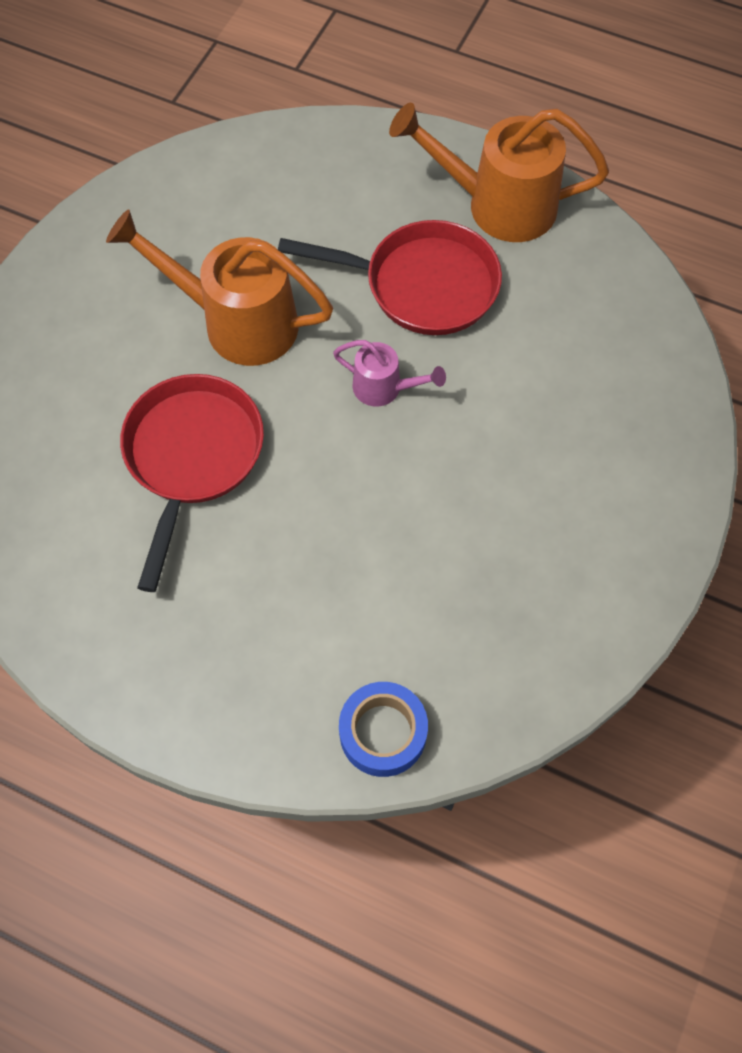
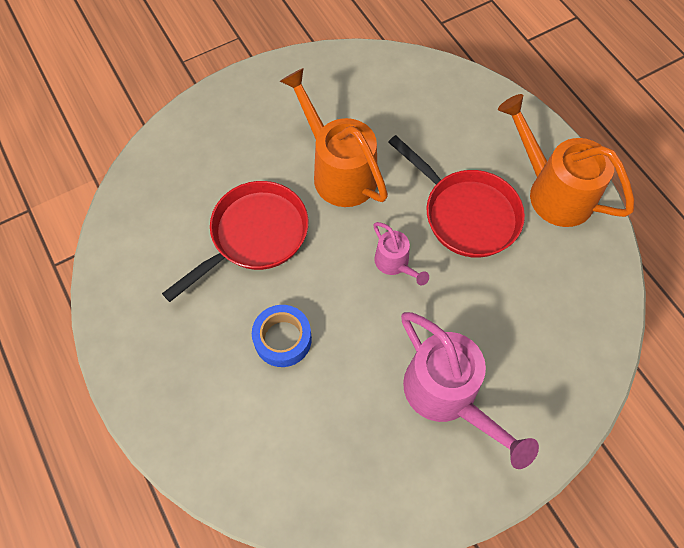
camera: 35 degrees right, 0 degrees up
blue tape [339,682,428,777] -> blue tape moved to [252,305,312,367]
none -> pink watering can [401,312,539,469]

